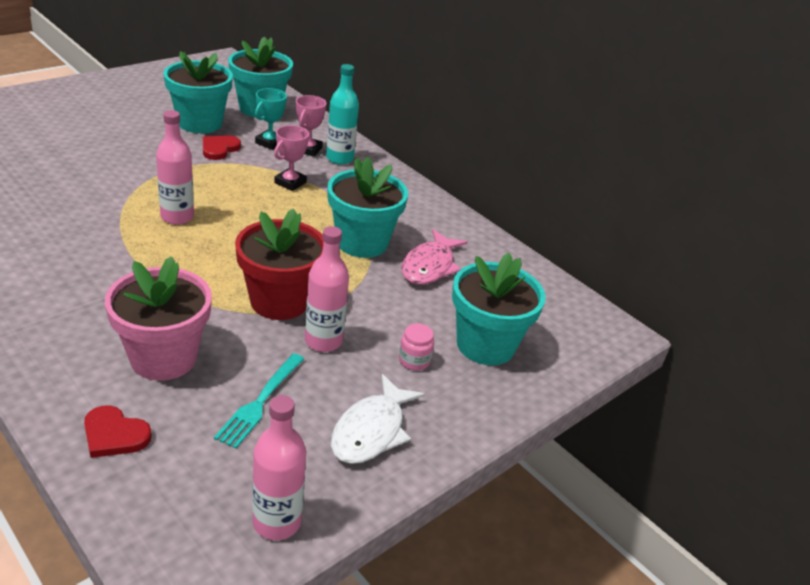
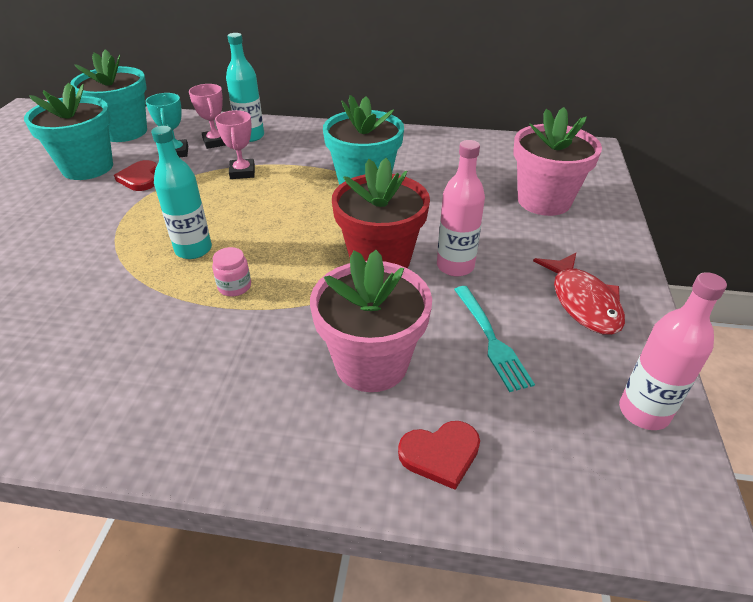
camera: 35 degrees left, 5 degrees up
pink bottle [156,110,194,225] -> turquoise bottle [151,126,212,259]
white fish [331,374,425,464] -> red fish [533,253,625,335]
pink jar [399,323,434,371] -> pink jar moved to [212,247,251,297]
pink fish [401,229,468,285] -> none
turquoise flower pot [452,252,546,365] -> pink flower pot [513,107,602,216]

